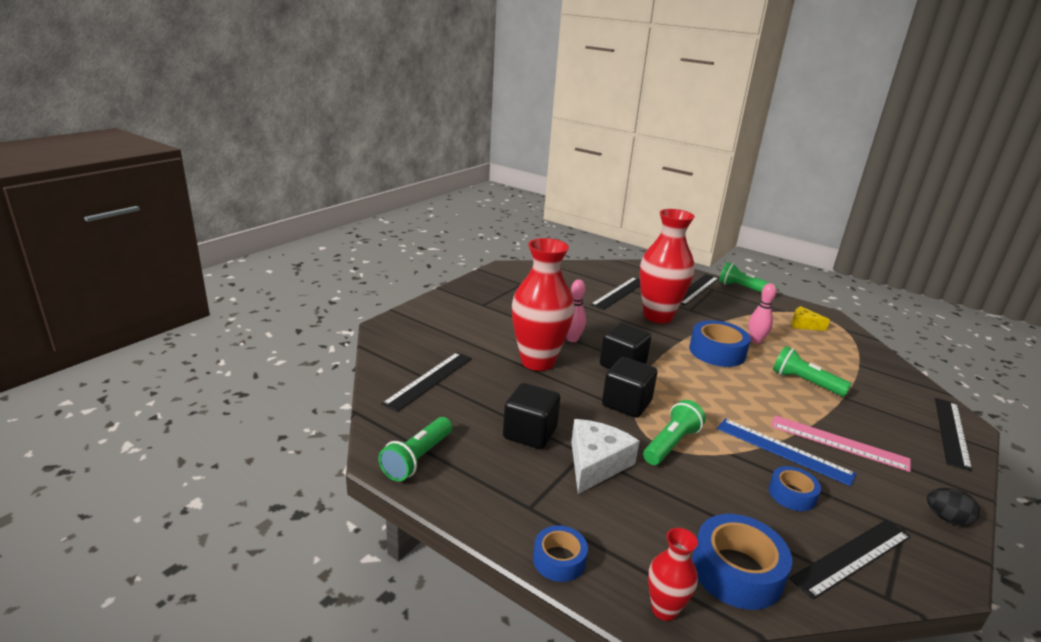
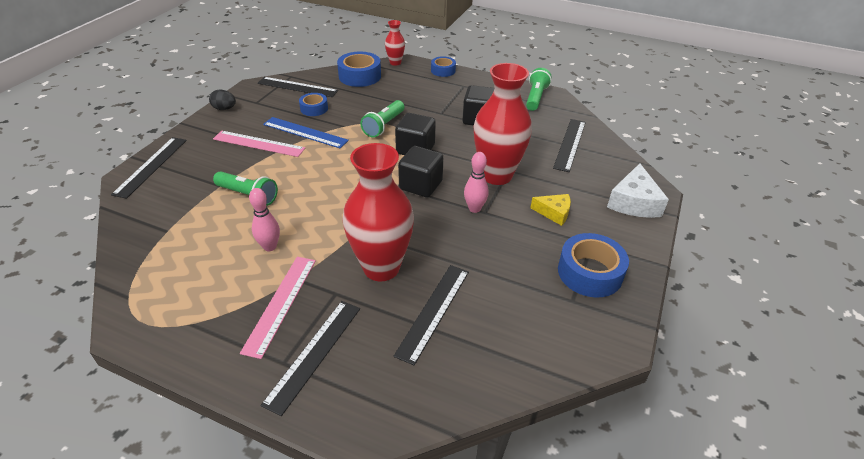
camera: 170 degrees right, 15 degrees up
white cheese [571,419,640,494] -> white cheese moved to [607,163,669,218]
blue tape [689,320,751,367] -> blue tape moved to [558,233,629,298]
green flashlight [719,262,777,293] -> none
black ruler [789,520,911,599] -> black ruler turned 60 degrees clockwise [257,77,338,97]
yellow cheese [792,306,830,331] -> yellow cheese moved to [530,194,571,226]
none -> pink ruler [240,257,316,359]

